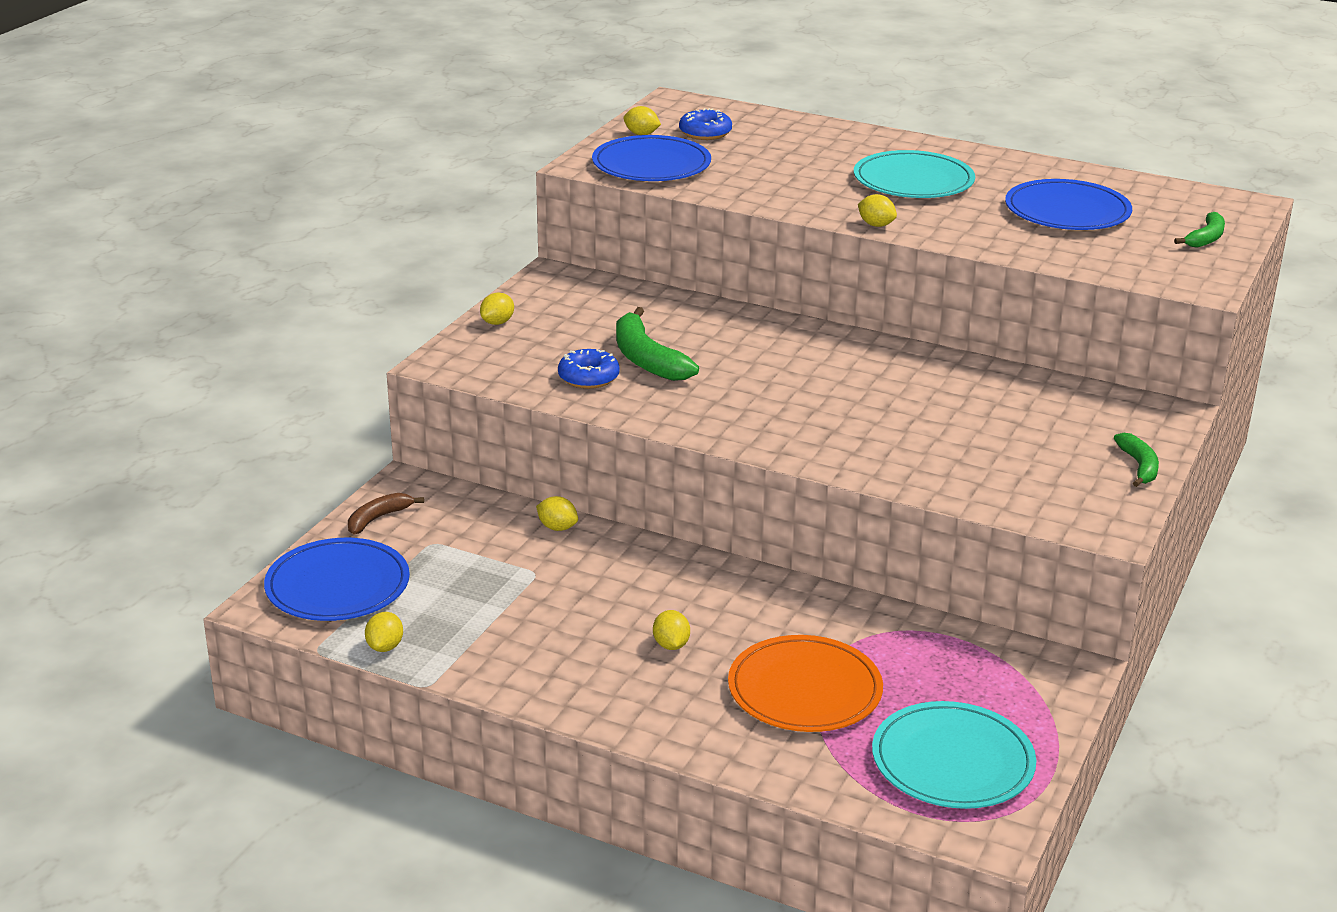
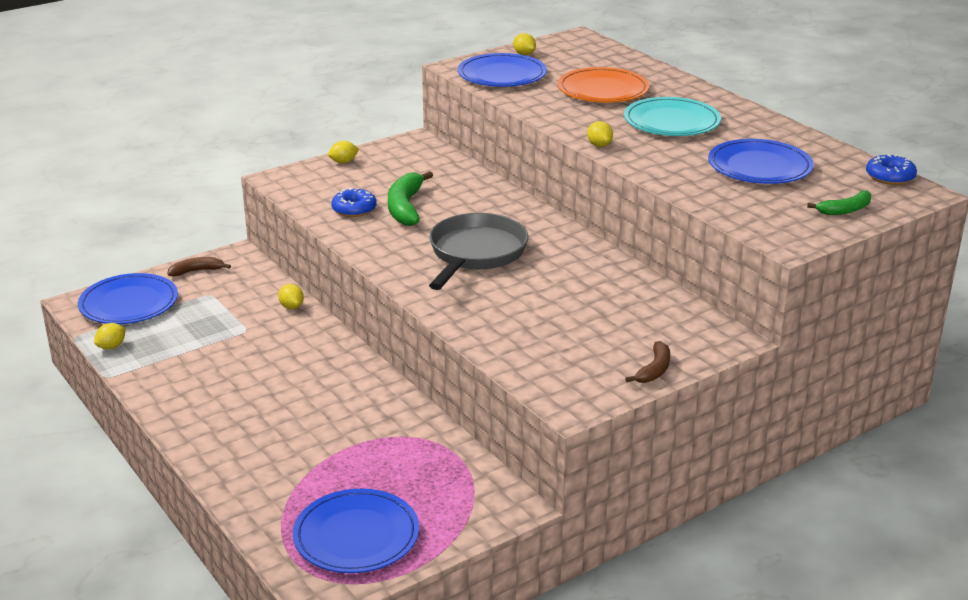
camera: 30 degrees right, 0 degrees up
yellow lemon [653,610,690,650] -> none
blue donut [679,108,732,140] -> blue donut moved to [866,154,917,185]
orange plate [728,635,883,732] -> orange plate moved to [558,67,649,103]
turquoise plate [872,701,1036,809] -> blue plate [293,489,419,573]
green banana [1114,433,1159,487] -> brown banana [625,341,670,383]
none -> grey pan [429,213,529,290]

